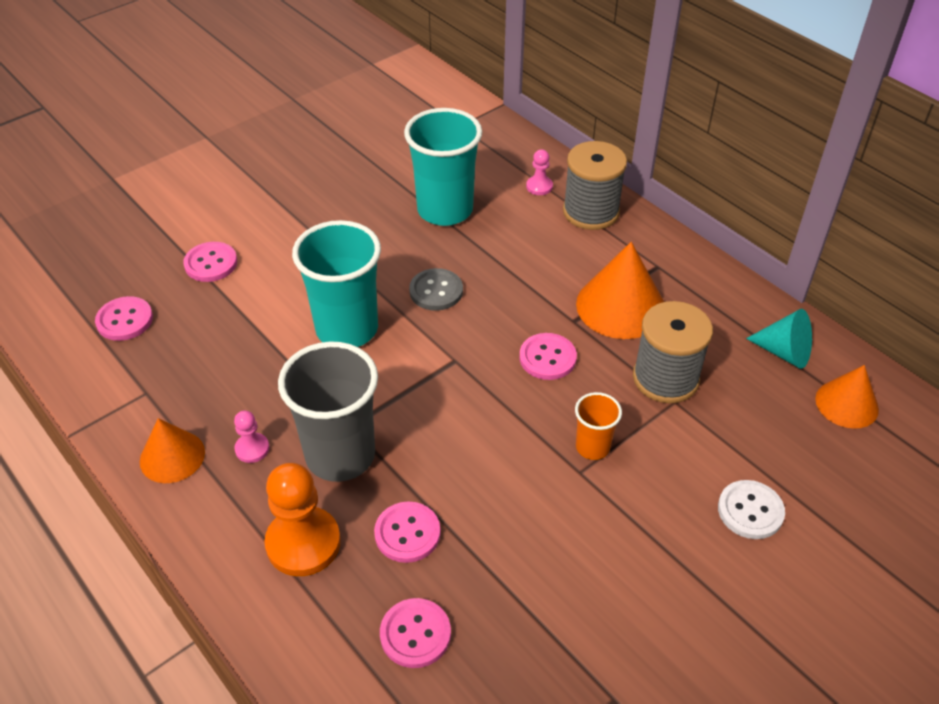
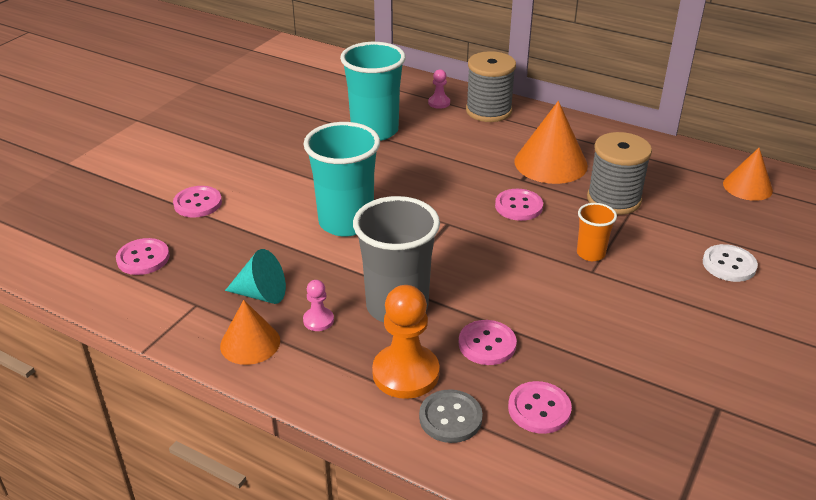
camera: 20 degrees left, 10 degrees down
grey button [409,268,463,311] -> grey button moved to [419,389,483,443]
turquoise cone [746,309,812,369] -> turquoise cone moved to [225,249,286,304]

